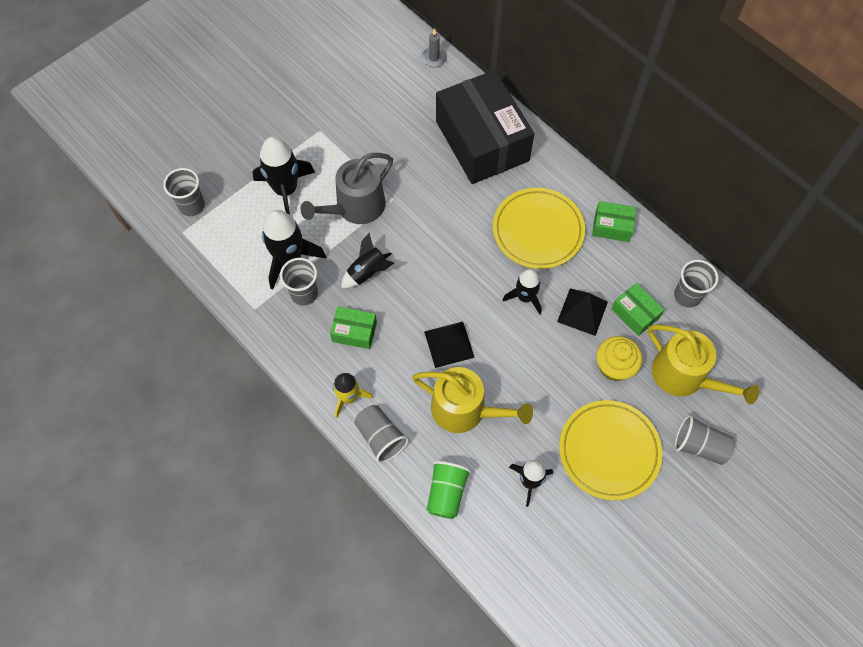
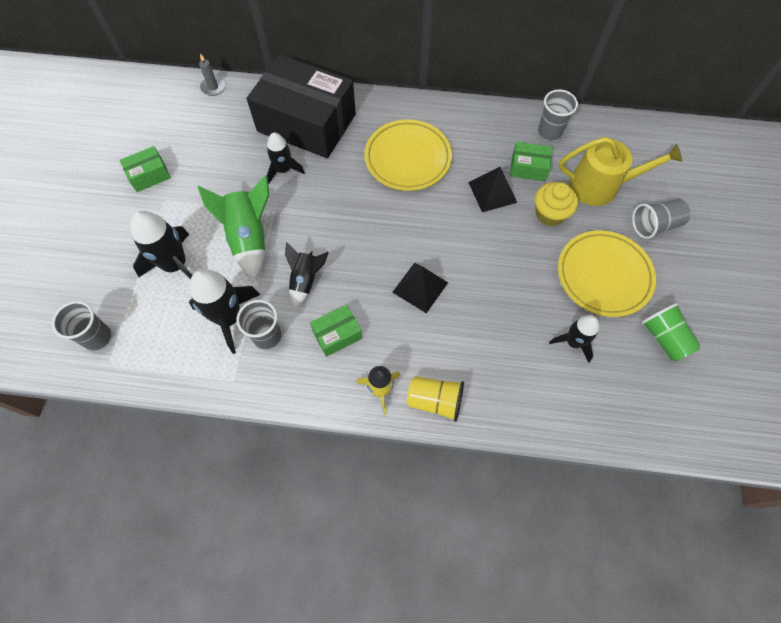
camera: 40 degrees left, 0 degrees up
grey watering can [301,153,393,224] -> green rocket [198,175,269,279]
grey cup [355,405,409,463] -> yellow cup [407,376,464,422]
yellow watering can [412,367,533,433] -> none
green cup [427,461,471,519] -> green cup moved to [641,303,701,362]
black rocket [502,269,542,314] -> black rocket moved to [267,133,305,183]
green box [592,201,636,242] -> green box moved to [119,146,171,192]

